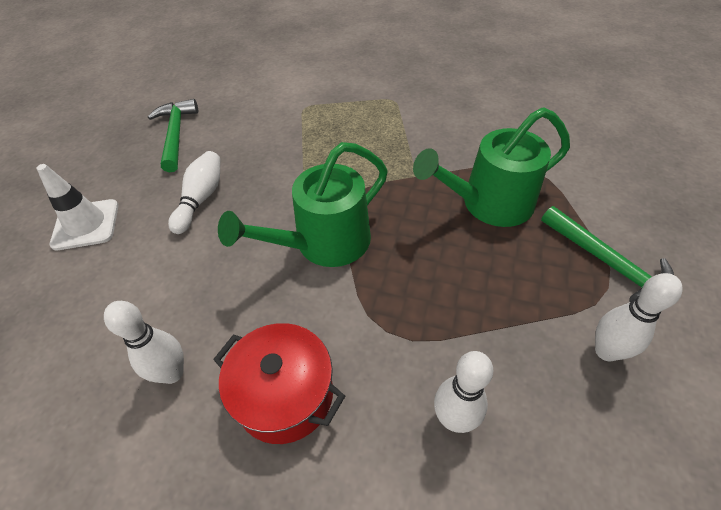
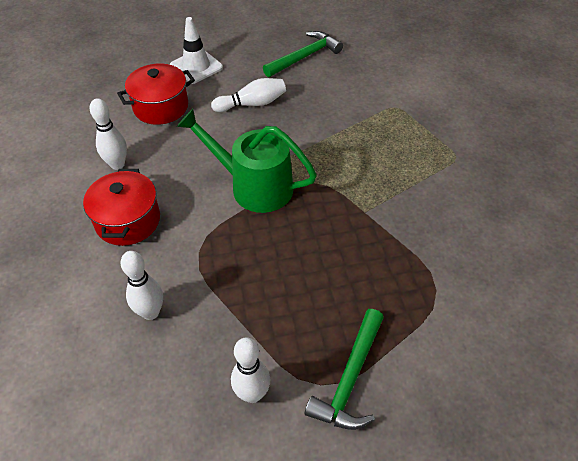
camera: 60 degrees right, 0 degrees up
green watering can [413,107,570,227] -> none
none -> red pot [117,63,195,125]

